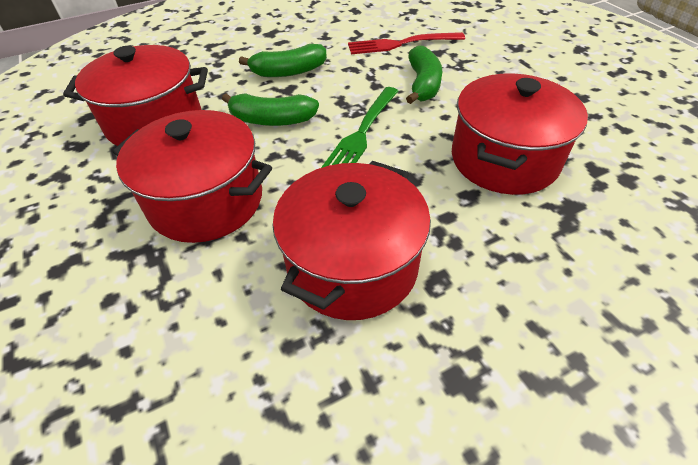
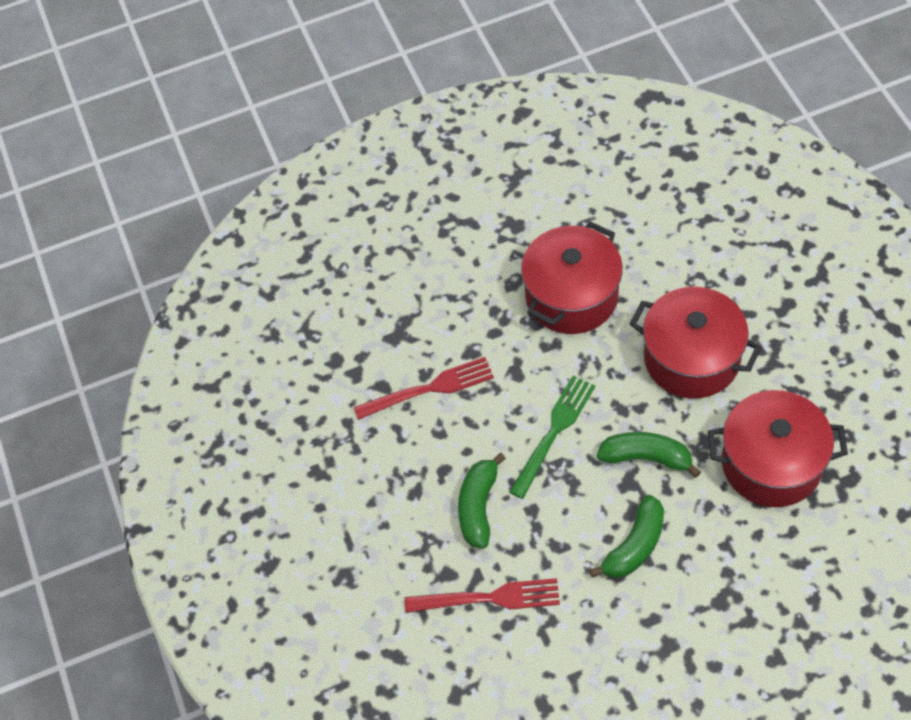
camera: 170 degrees left, 10 degrees up
green banana [239,44,327,77] -> green banana turned 135 degrees clockwise [589,495,664,578]
red pot [452,73,588,195] -> red fork [354,357,494,420]

